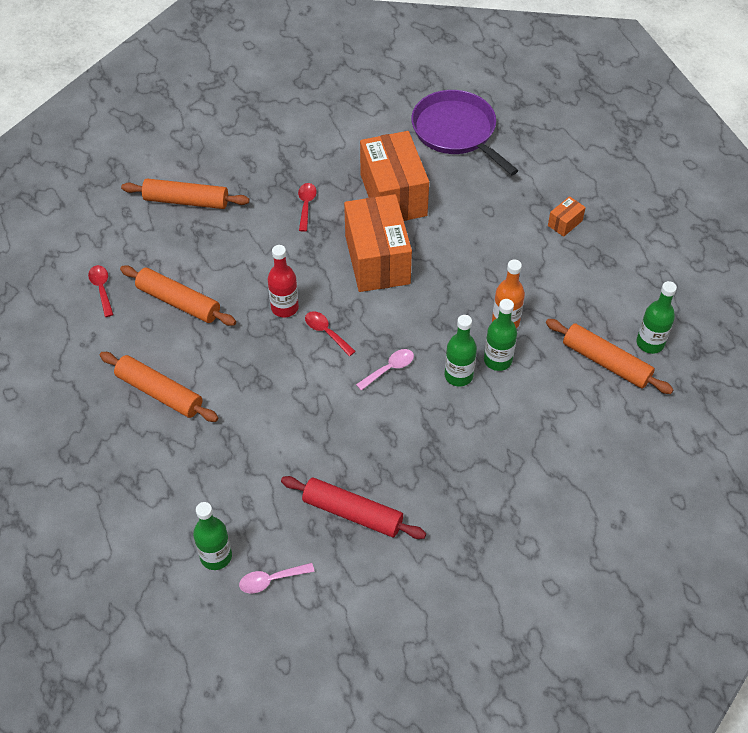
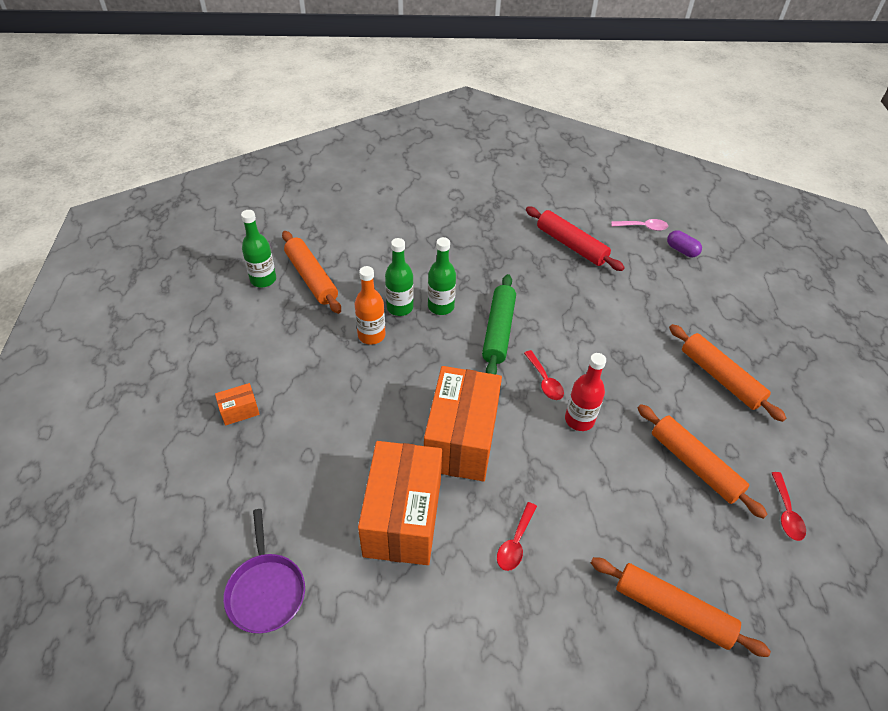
camera: 160 degrees left, 5 degrees down
green bottle [193,502,232,570] -> purple capsule [667,230,702,258]
pink spoon [356,349,414,391] -> green rolling pin [482,274,516,374]
purple pan [411,90,518,175] -> purple pan [223,509,305,633], size x0.64

